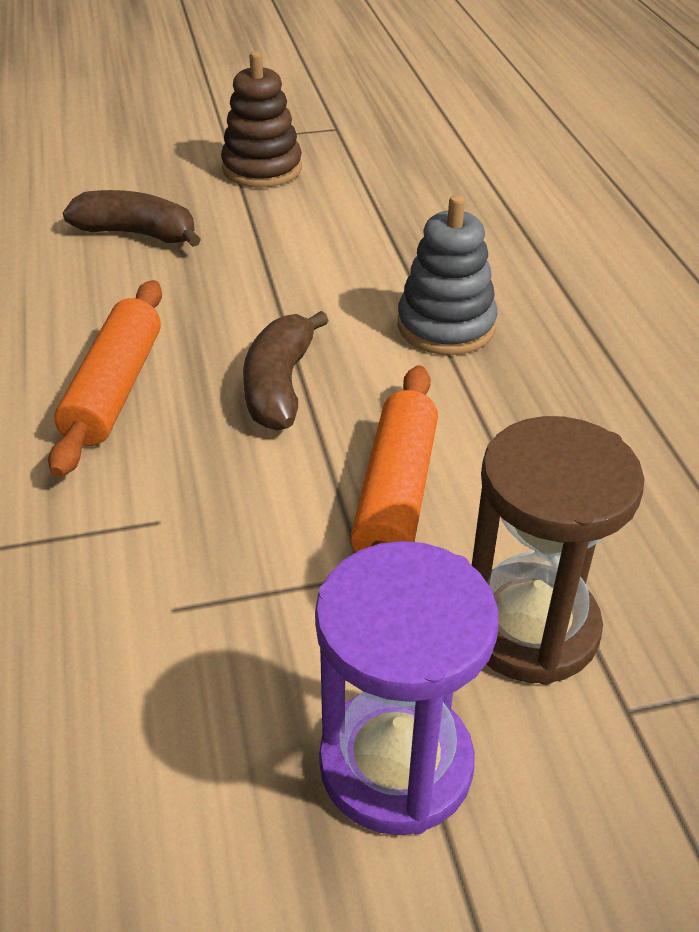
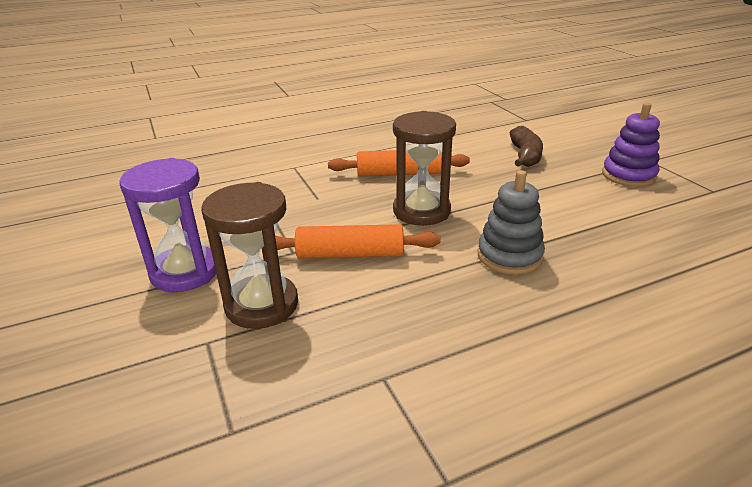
camera: 80 degrees right, 10 degrees down
brown stacking toy [221,51,302,187] -> purple stacking toy [602,103,660,187]
brown banana [243,311,329,430] -> brown hourglass [393,111,456,226]

